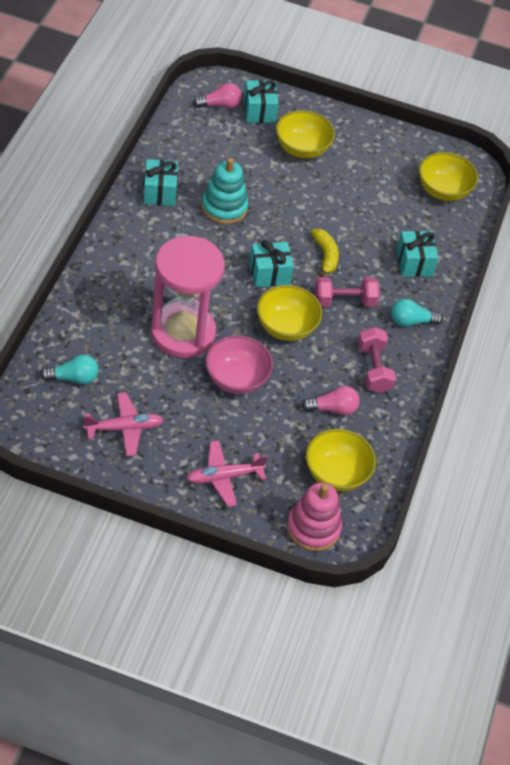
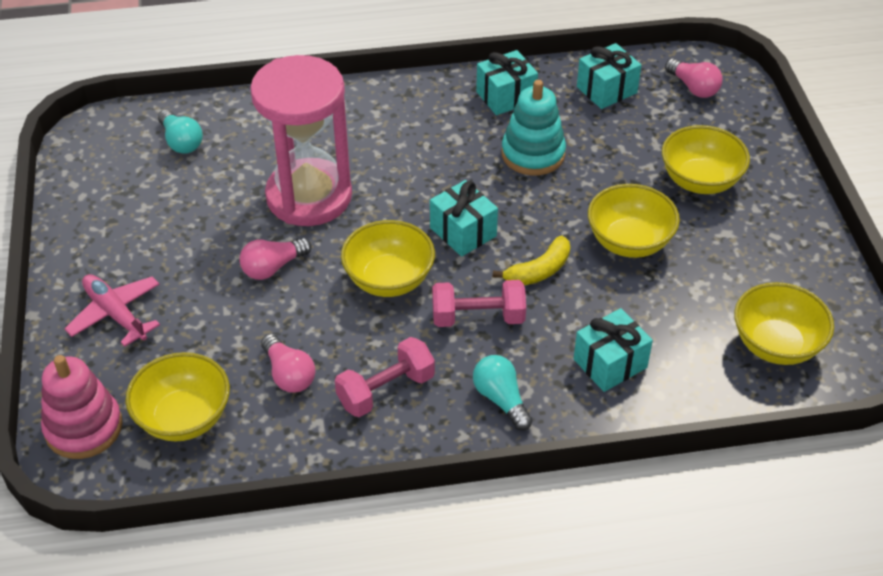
camera: 70 degrees right, 5 degrees down
pink plane [83,392,164,456] -> none
pink bowl [205,335,273,394] -> pink light bulb [239,238,312,280]
turquoise gift [244,80,279,123] -> turquoise gift moved to [577,43,641,109]
pink dumbbell [314,277,379,307] -> pink dumbbell turned 60 degrees counterclockwise [432,280,526,327]
none -> yellow bowl [588,184,680,258]

